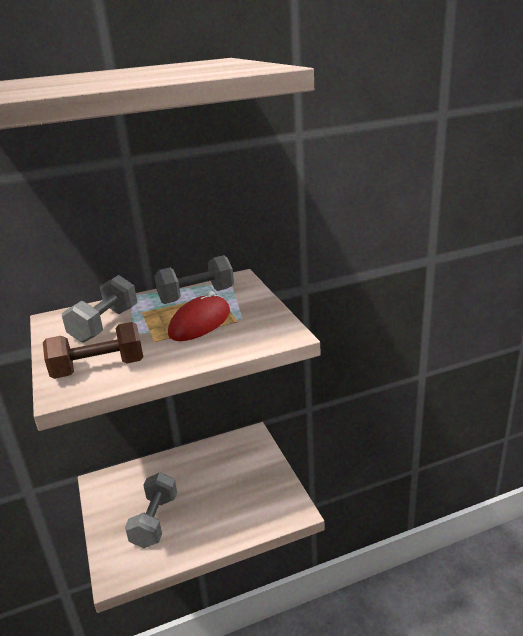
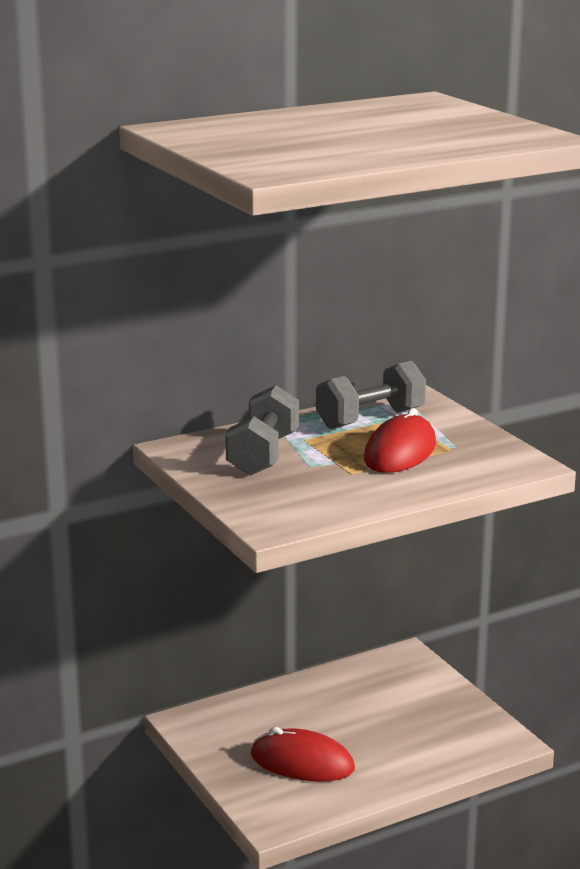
camera: 10 degrees left, 5 degrees down
brown dumbbell [43,322,143,379] -> none
grey dumbbell [125,472,177,548] -> red mouse [250,727,355,782]

